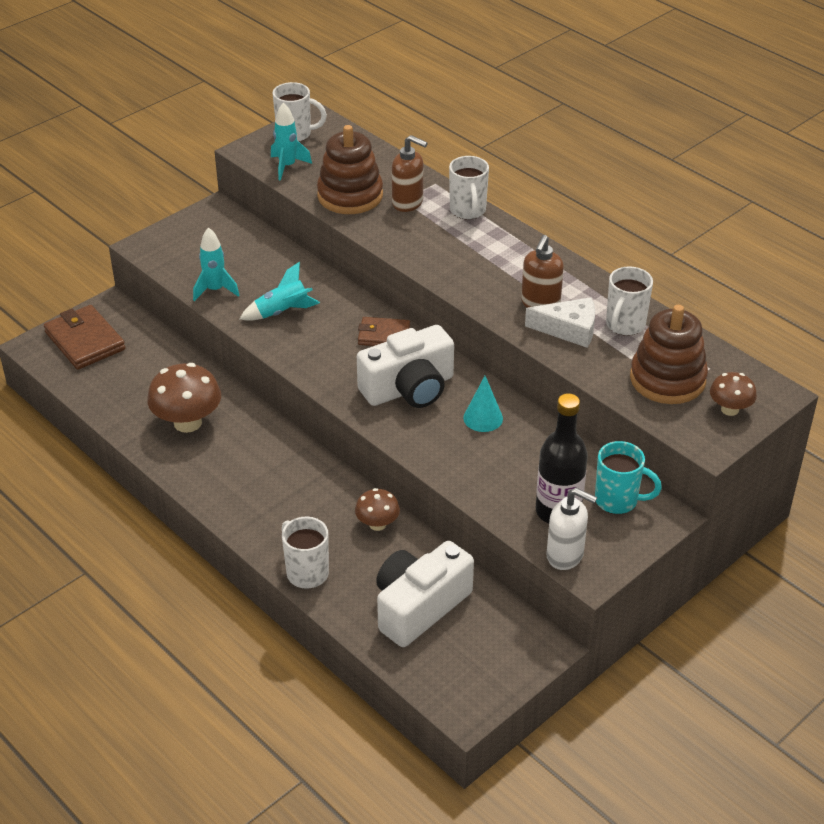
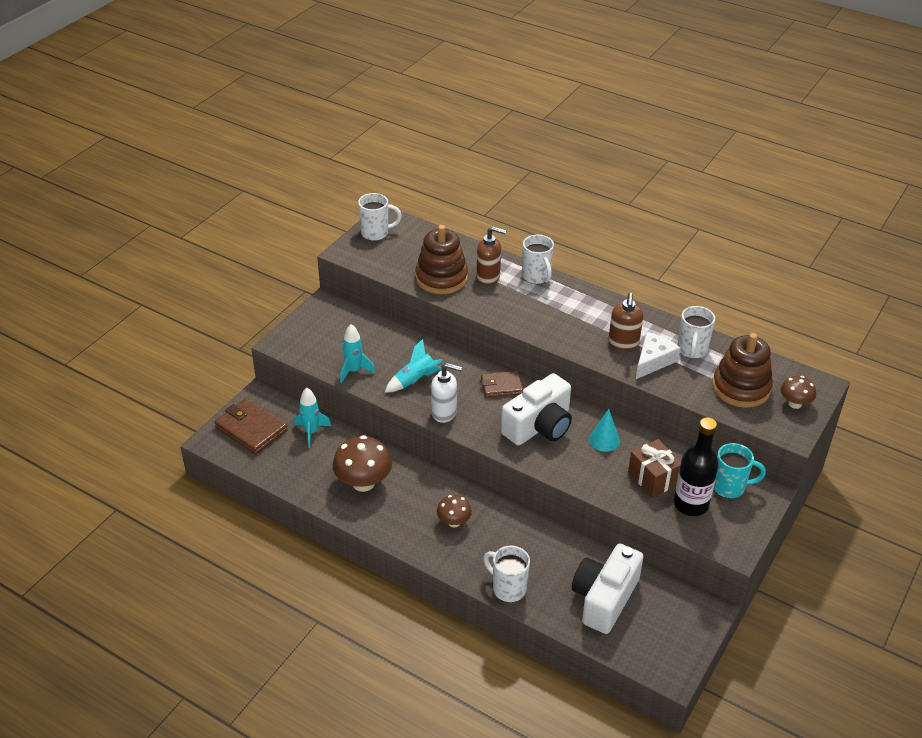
camera: 15 degrees left, 0 degrees up
turquoise rocket [271,102,312,181] -> turquoise rocket moved to [294,388,331,448]
brown mushroom [355,488,400,531] -> brown mushroom moved to [437,495,472,527]
white cheese [525,297,595,348] -> white cheese turned 45 degrees counterclockwise [636,332,681,379]
white soap dispenser [546,488,597,570] -> white soap dispenser moved to [431,363,462,423]
none -> brown gift [628,439,681,498]

